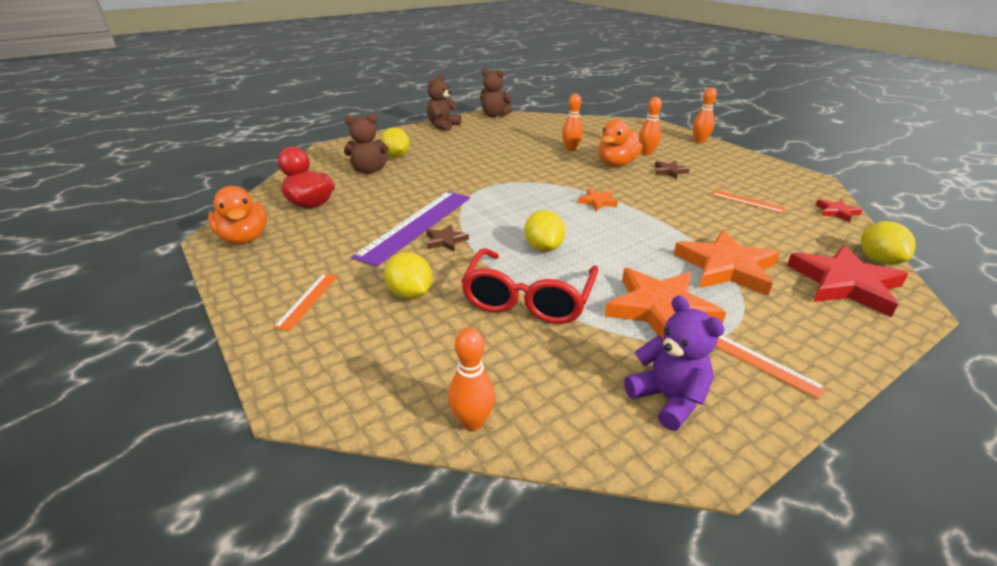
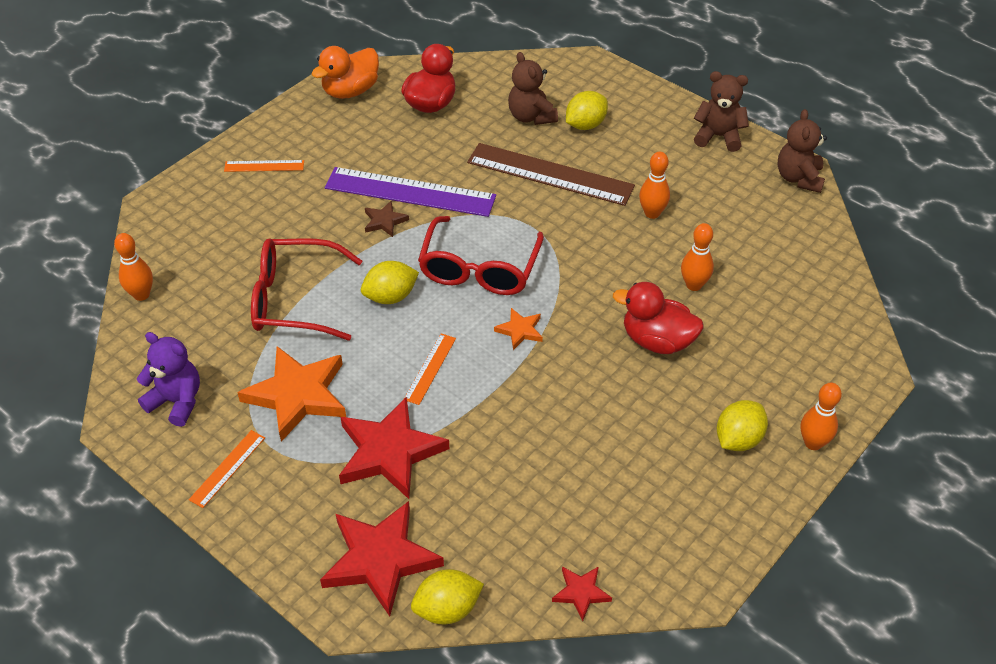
camera: 75 degrees right, 15 degrees up
yellow lemon [384,252,432,300] -> yellow lemon moved to [717,400,768,451]
orange duck [599,119,643,166] -> red duck [613,282,704,354]
purple teddy bear [624,295,725,431] -> purple teddy bear turned 105 degrees counterclockwise [137,332,200,427]
orange bowling pin [639,97,662,155] -> orange bowling pin moved to [639,152,670,219]
brown star [655,161,690,179] -> none
orange star [674,230,780,296] -> red star [339,396,449,499]
orange ruler [711,190,786,213] -> orange ruler moved to [404,333,456,405]
none -> red glasses [418,216,544,295]
none -> brown ruler [467,143,635,206]

